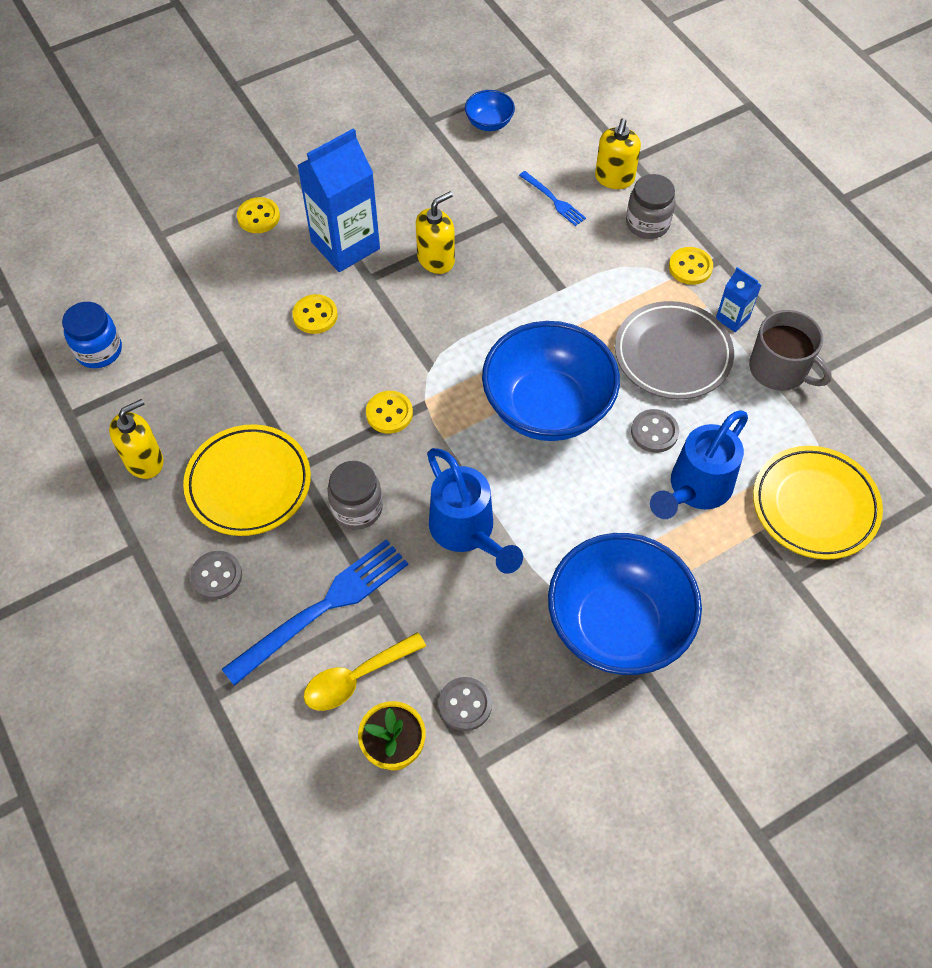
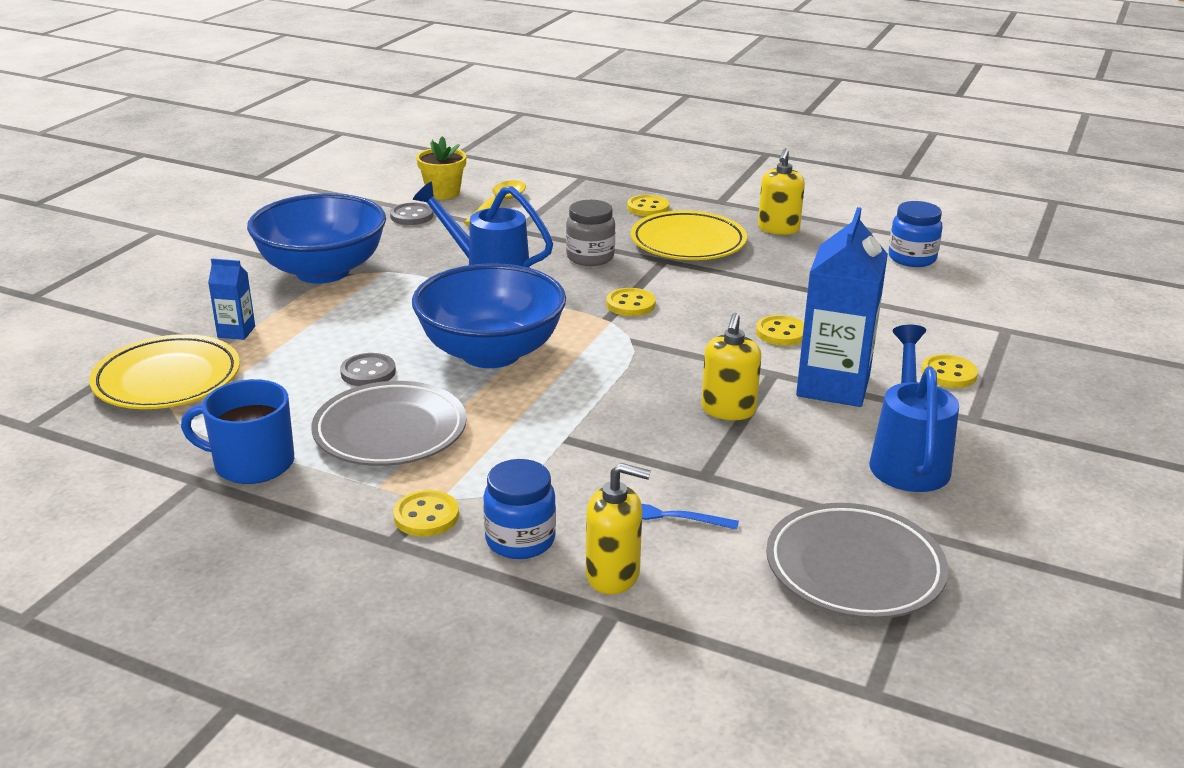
camera: 145 degrees right, 30 degrees down
grey button [190,551,242,600] -> yellow button [627,195,669,216]
blue fork [221,539,408,686] -> none
blue bowl [465,90,515,131] -> grey plate [766,503,948,619]
yellow soap dispenser [595,118,641,189] -> yellow soap dispenser turned 120 degrees clockwise [586,463,651,594]
grey jar [626,174,675,239] -> blue jar [483,459,556,559]
blue watering can [650,410,748,519] -> blue watering can moved to [870,325,959,492]
blue carton [716,267,761,332] -> blue carton moved to [208,259,255,340]
grey mug [749,310,832,391] -> blue mug [181,379,294,484]

